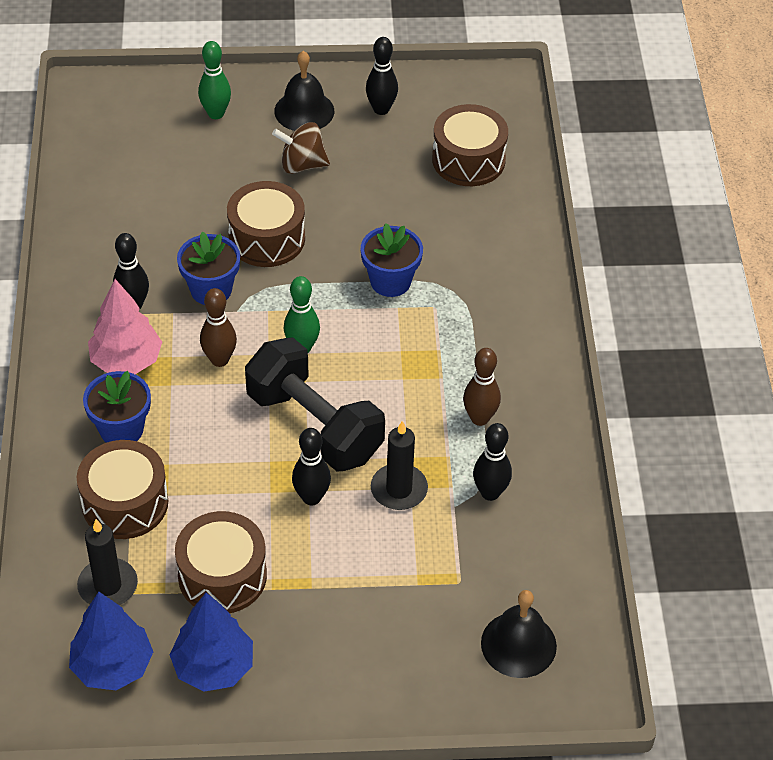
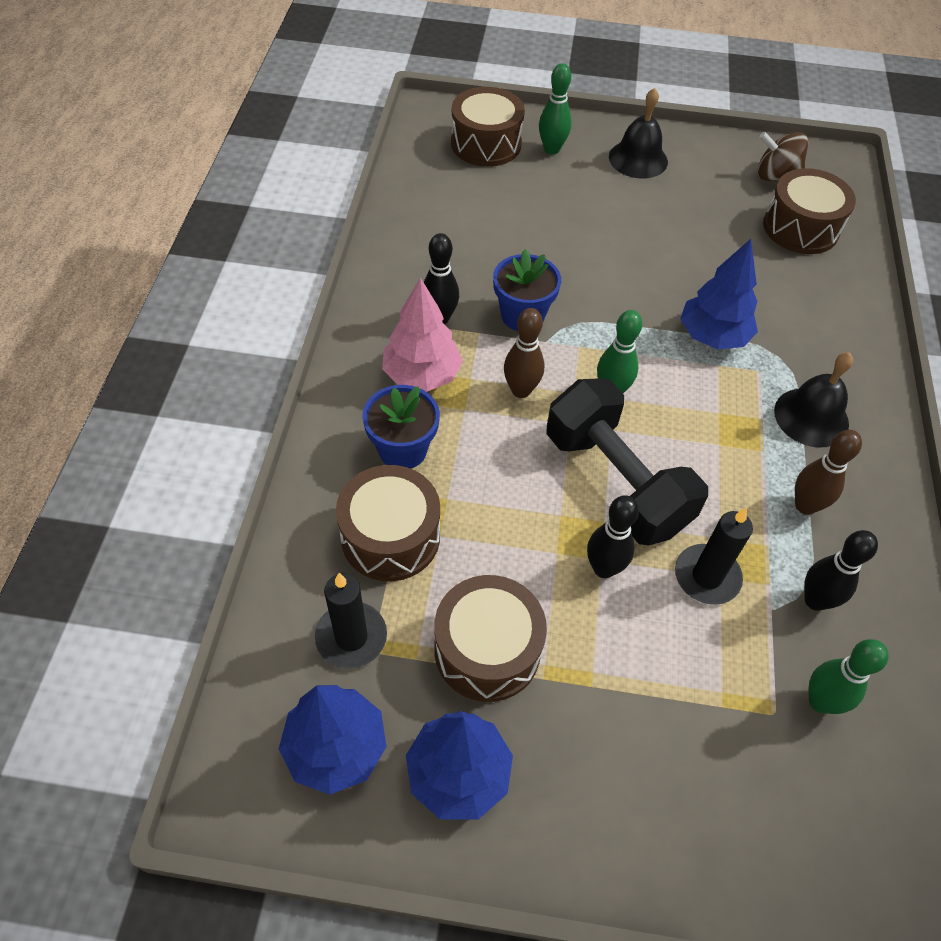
camera: 10 degrees right, 5 degrees up
brown drum [227,181,305,267] -> brown drum moved to [451,87,525,167]
brown spinning top [272,122,330,174] -> brown spinning top moved to [758,132,808,181]
blue flower pot [361,223,423,297] -> blue tree [680,239,758,349]
black bowling pin [366,37,398,115] -> none
black bell [481,590,557,678] -> black bell moved to [774,352,853,448]
none -> green bowling pin [808,639,889,714]

